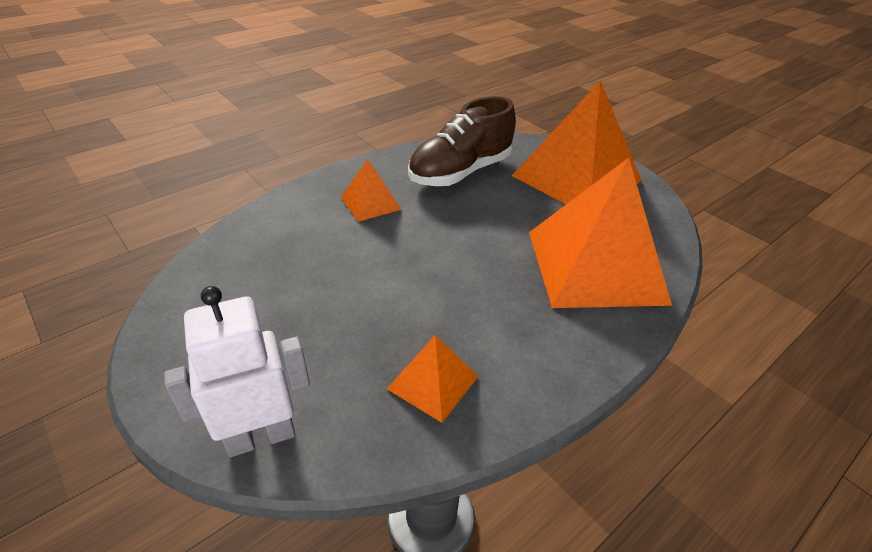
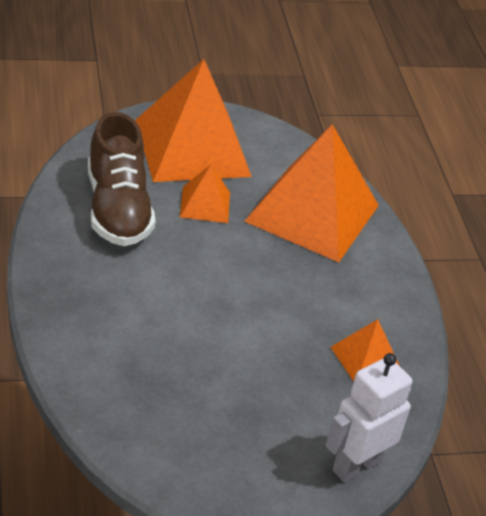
camera: 65 degrees left, 0 degrees up
white robot [164,286,310,457] -> white robot turned 45 degrees clockwise [326,353,413,483]
orange pyramid [341,160,402,222] -> orange pyramid moved to [180,165,230,223]

